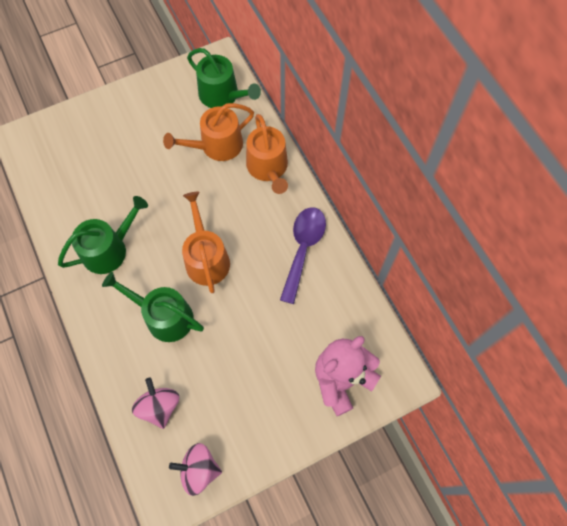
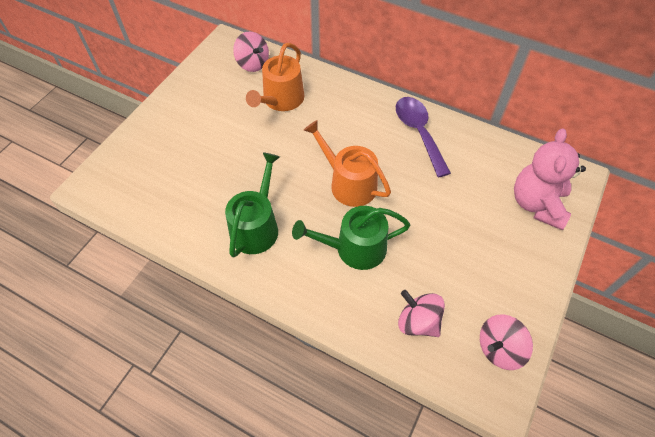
camera: 35 degrees left, 10 degrees down
green watering can [187,48,261,108] -> pink spinning top [233,31,269,72]
orange watering can [246,114,288,194] -> none

